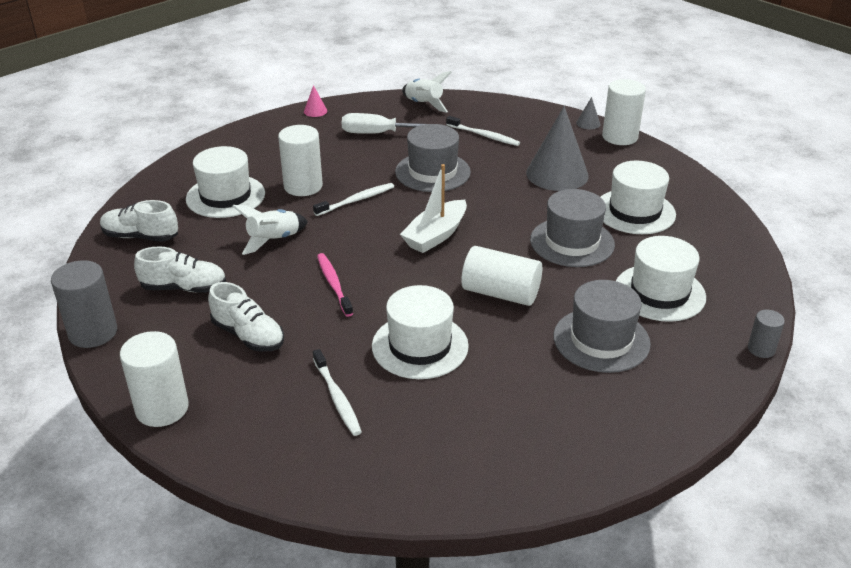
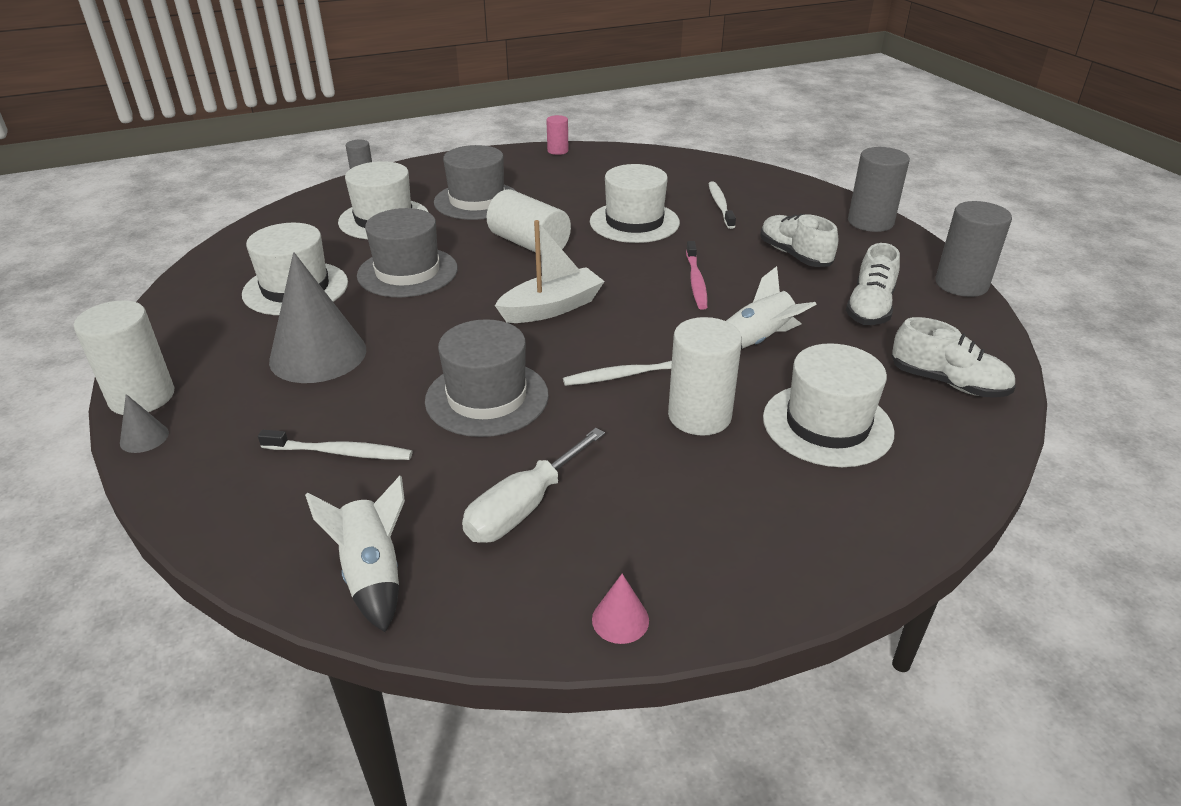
camera: 160 degrees left, 0 degrees up
white cylinder [120,331,189,427] -> grey cylinder [848,147,910,232]
white shoe [134,246,226,293] -> white shoe turned 90 degrees counterclockwise [846,243,900,325]
white screwdriver [342,113,425,134] -> white screwdriver turned 105 degrees clockwise [462,428,605,543]
white toothbrush [446,116,520,146] -> white toothbrush turned 135 degrees clockwise [258,430,413,460]
none -> pink cylinder [546,115,568,155]

